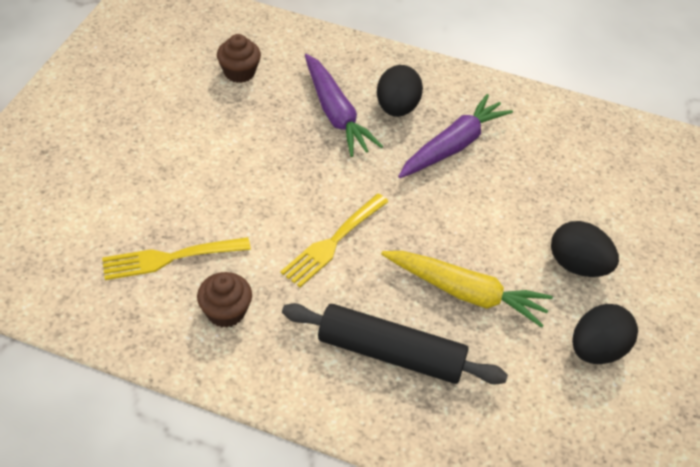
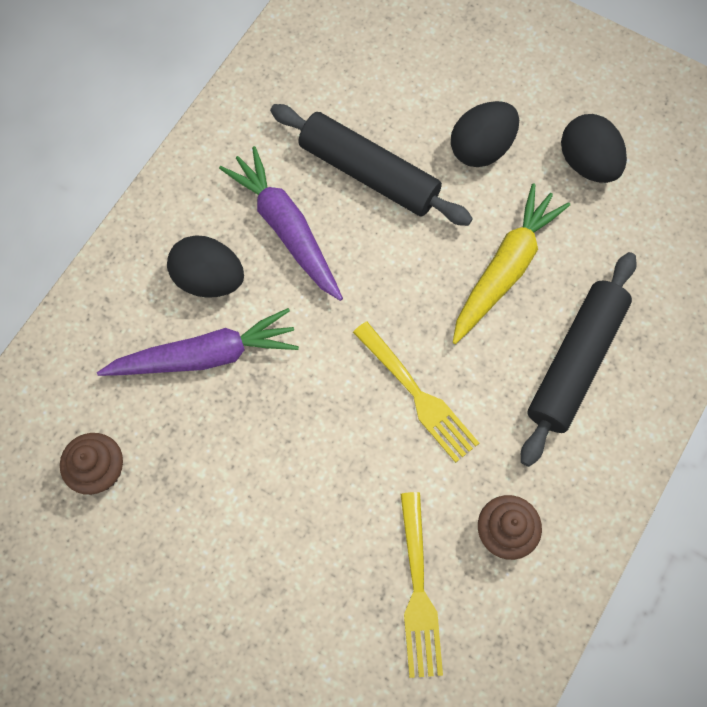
camera: 75 degrees left, 20 degrees up
none -> black rolling pin [270,104,473,226]

